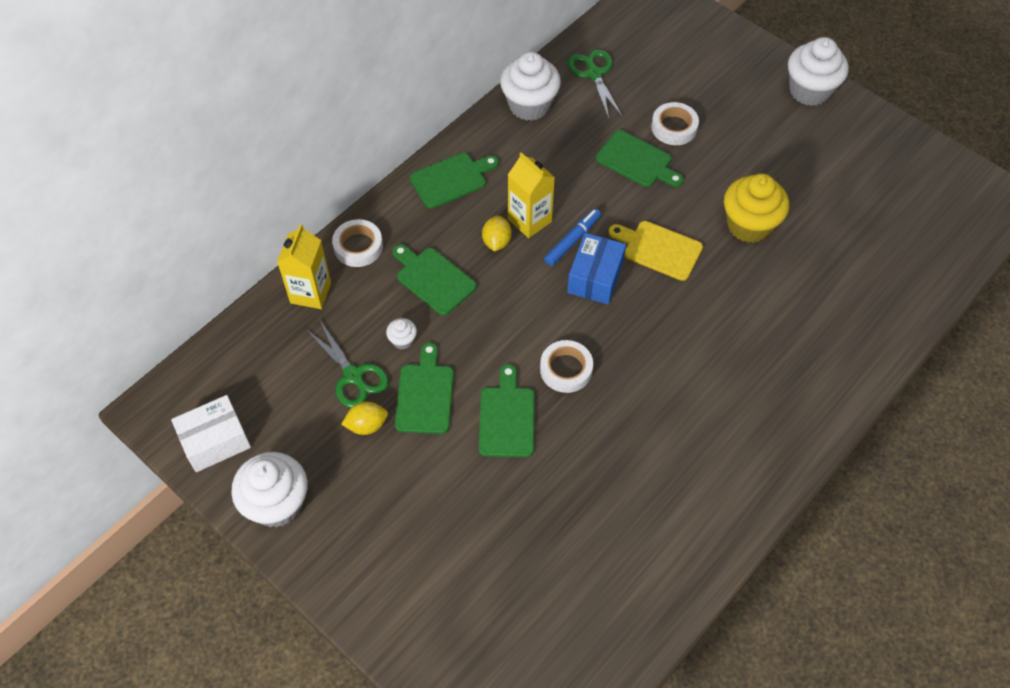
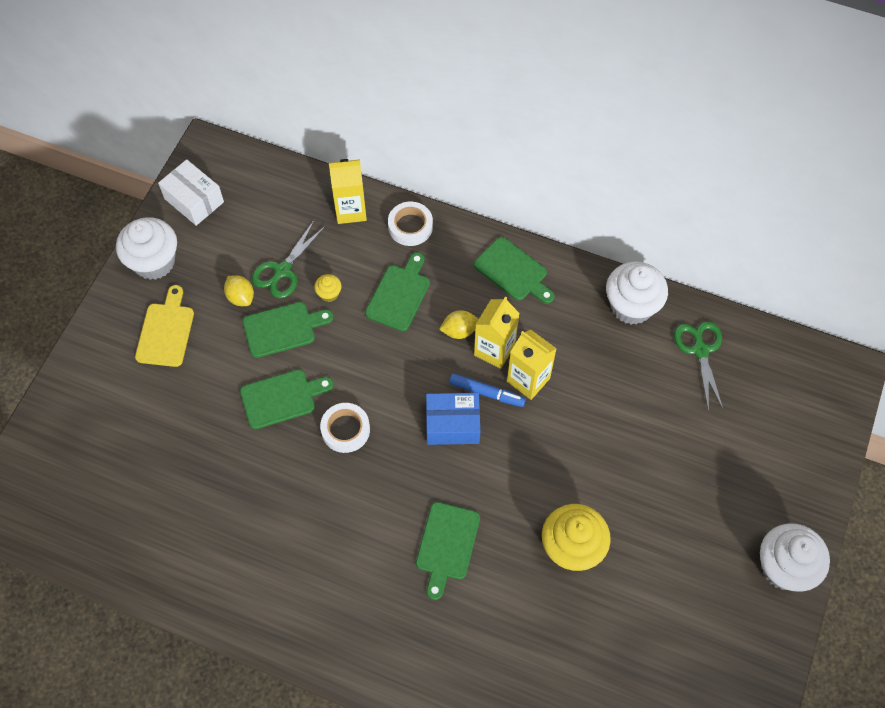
camera: 70 degrees right, 5 degrees up
white cupcake [386,318,417,350] -> yellow cupcake [314,274,342,302]
green scissors [568,49,623,119] -> green scissors turned 60 degrees counterclockwise [674,321,724,412]
green cutting board [596,130,684,187] -> green cutting board moved to [416,502,480,600]
yellow cutting board [608,221,703,281] -> yellow cutting board moved to [135,285,194,367]
white tape [651,102,699,145] -> none
none -> yellow carton [507,330,557,400]

